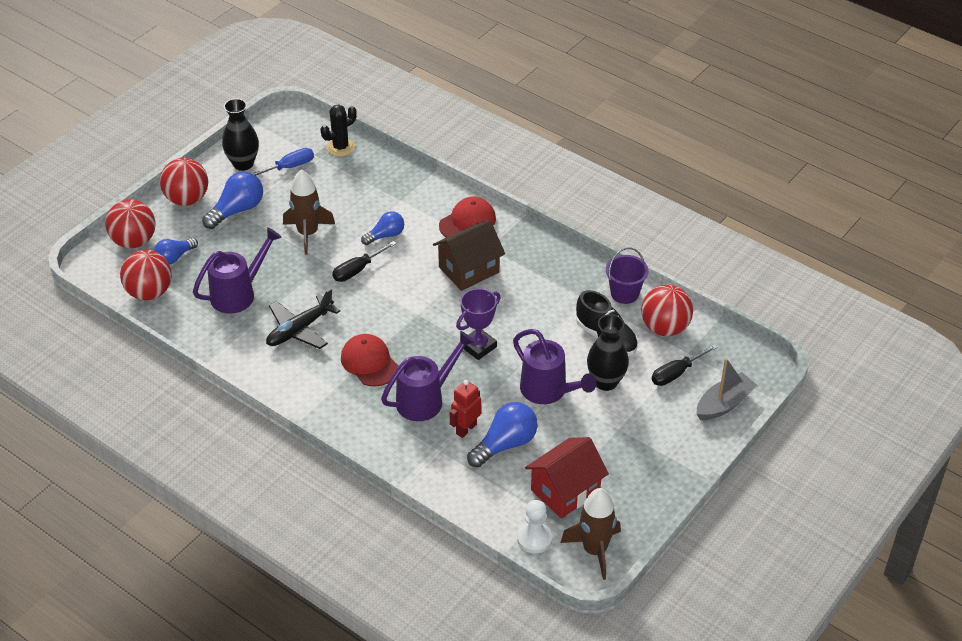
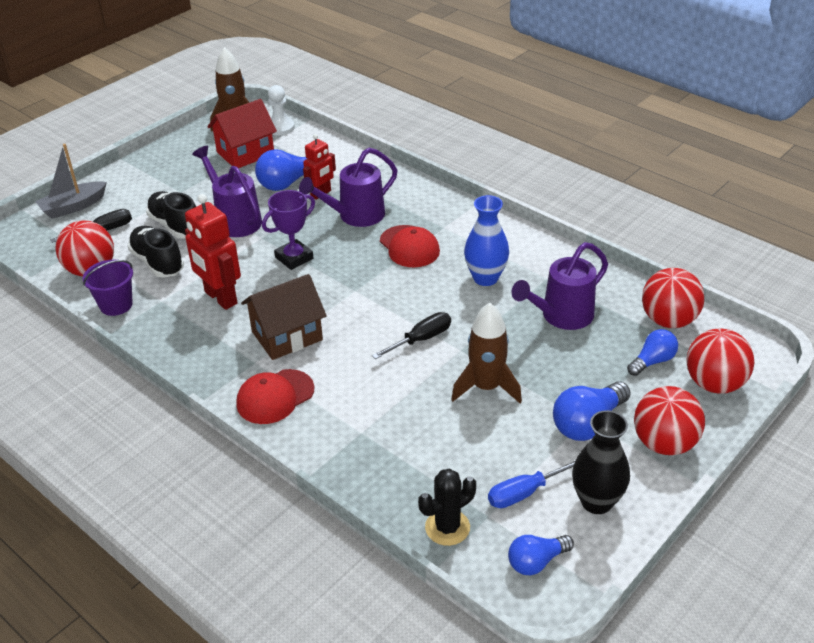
camera: 175 degrees left, 5 degrees down
black plane [266,288,340,349] -> blue vase [464,195,509,286]
blue light bulb [361,211,404,245] -> blue light bulb moved to [508,535,574,575]
black vase [587,314,629,391] -> black shoe [146,191,196,239]
none -> red robot [185,194,241,310]

